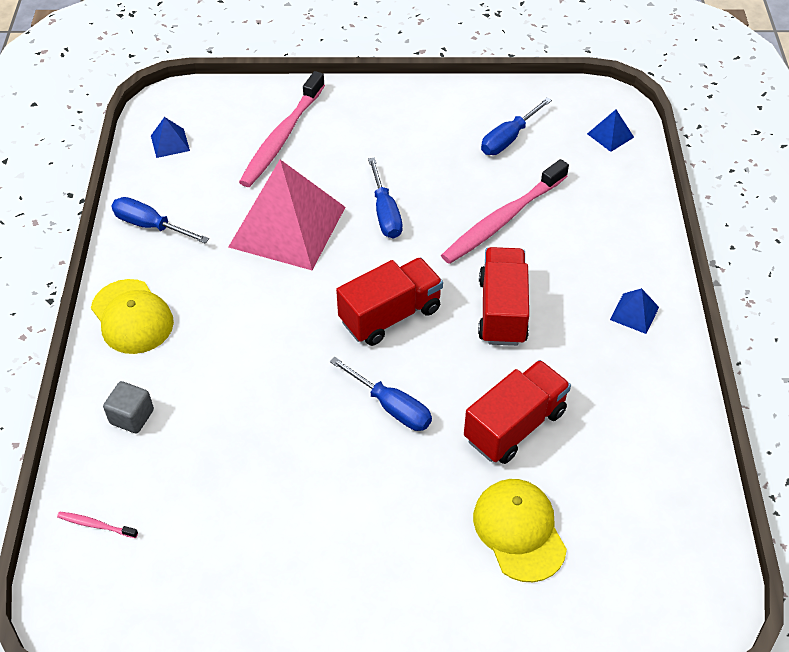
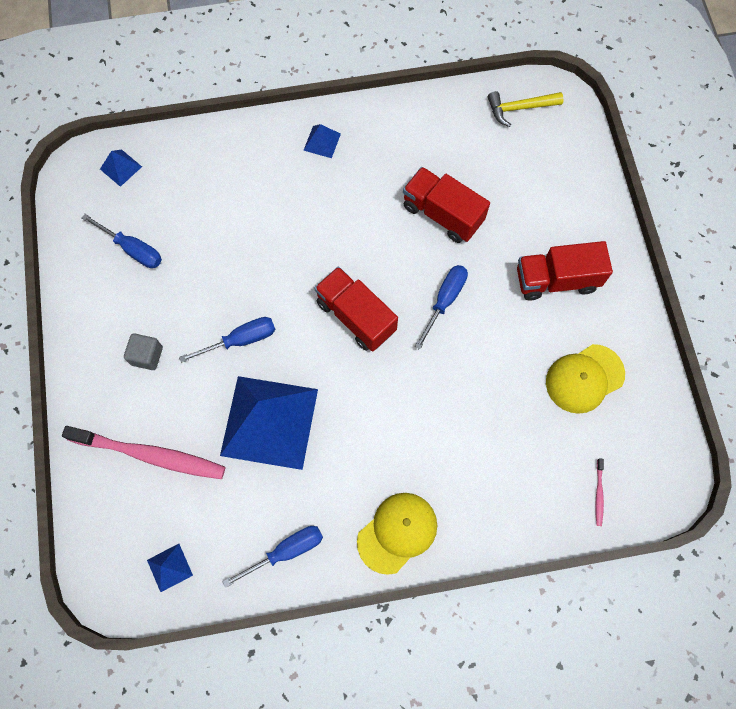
camera: 100 degrees left, 20 degrees up
grey cube [103,381,154,433] -> grey cube moved to [124,333,163,370]
blue screwdriver [111,197,209,244] -> blue screwdriver turned 135 degrees counterclockwise [222,526,323,588]
pink pyramid [228,160,345,270] -> blue pyramid [220,376,318,470]
pink toothbrush [441,159,569,264] -> none
yellow cap [473,479,567,582] -> yellow cap moved to [546,344,625,414]
red truck [478,247,529,346] -> red truck moved to [517,241,613,300]
none -> yellow hammer [488,91,564,127]

